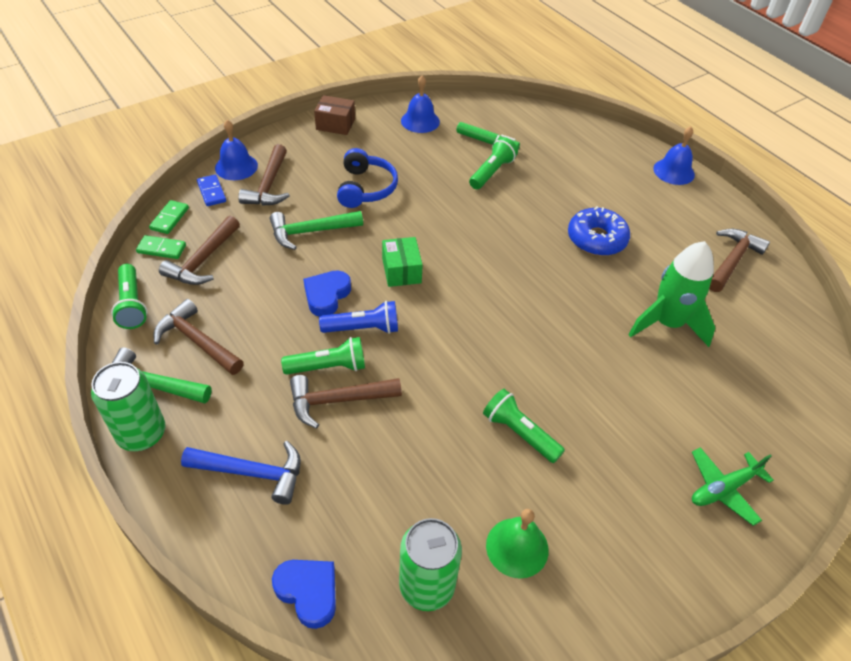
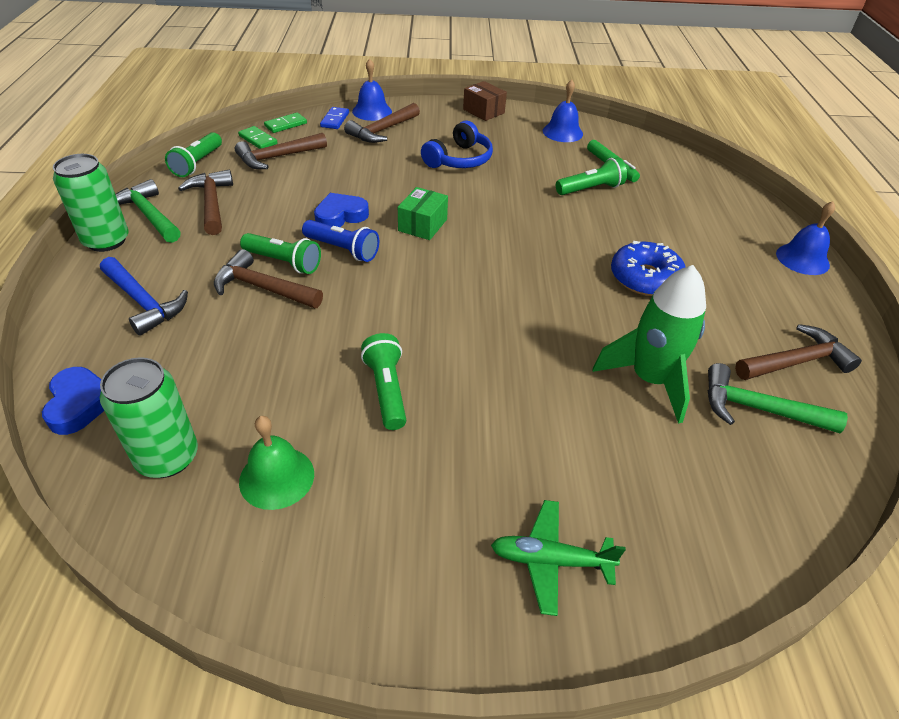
camera: 35 degrees right, 5 degrees down
green hammer [270,211,363,250] -> green hammer moved to [707,363,848,433]

